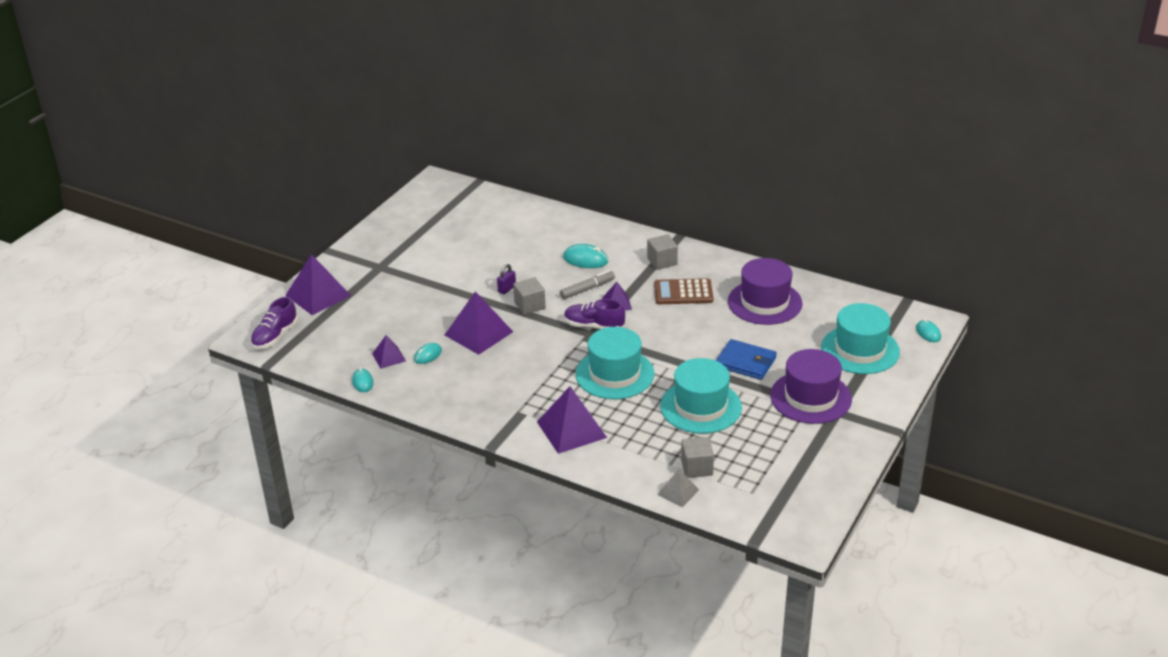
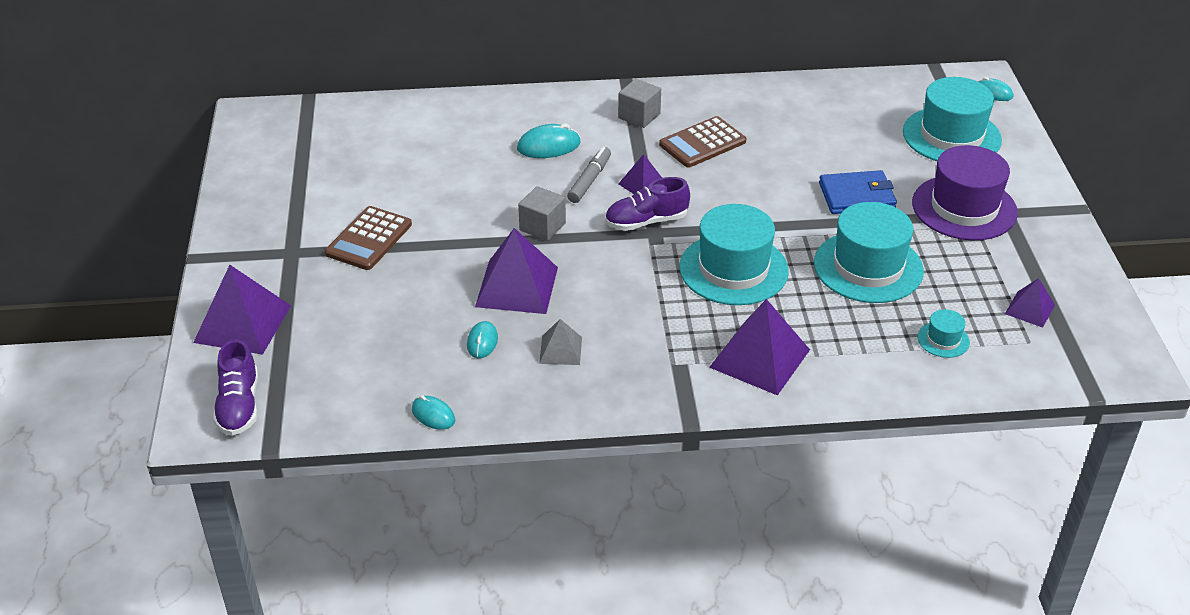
camera: 35 degrees left, 5 degrees up
purple pyramid [372,335,406,369] -> purple pyramid moved to [1005,278,1055,328]
purple padlock [497,264,516,294] -> none
grey pyramid [658,469,699,507] -> grey pyramid moved to [539,319,582,365]
grey cube [681,437,714,478] -> turquoise hat [918,309,970,358]
purple hat [728,258,803,325] -> none
none -> brown calculator [325,206,412,270]

